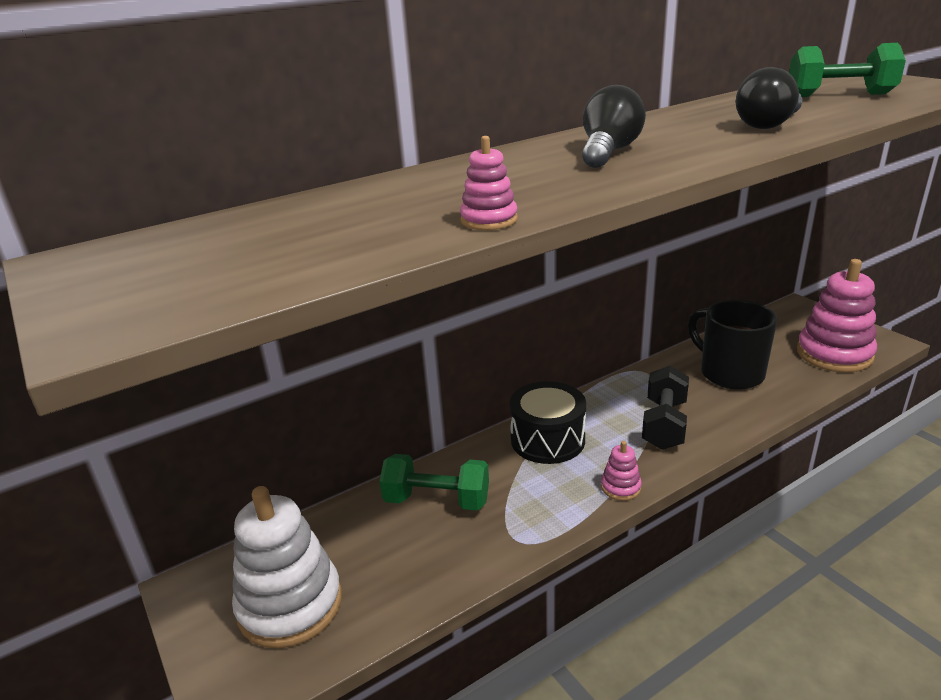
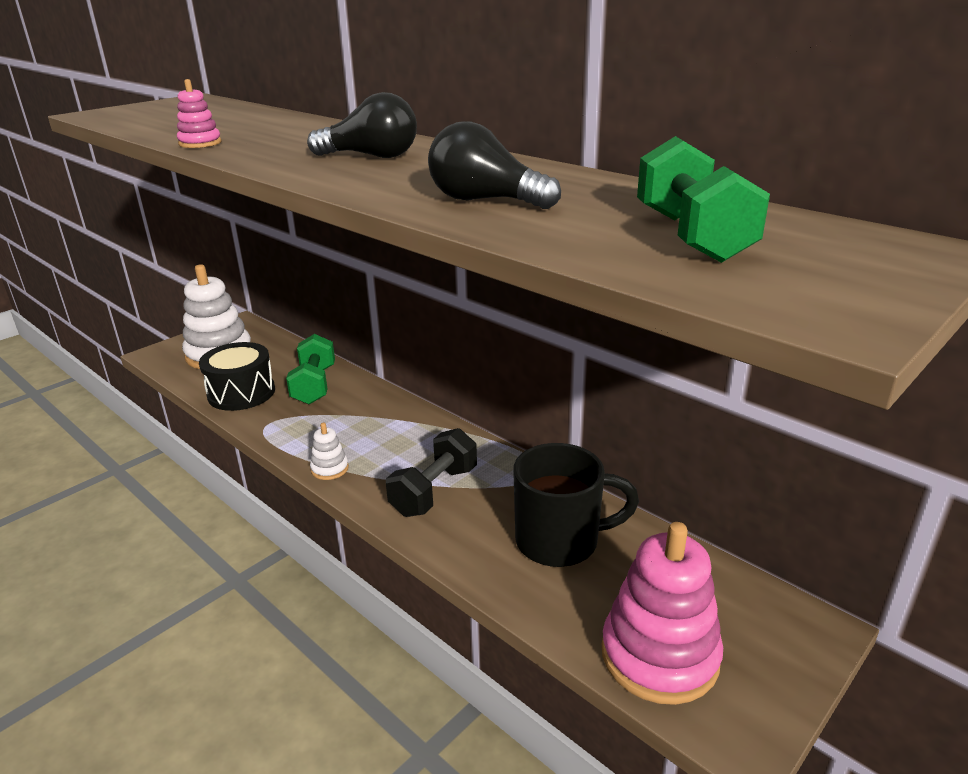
camera: 75 degrees right, 0 degrees up
black drum [510,381,586,464] -> black drum moved to [199,342,275,411]
pink stacking toy [601,441,642,501] -> white stacking toy [310,423,349,480]
black dumbbell [642,366,689,450] -> black dumbbell turned 60 degrees counterclockwise [386,428,477,517]
black mug [688,300,777,390] -> black mug turned 45 degrees clockwise [513,443,639,567]

